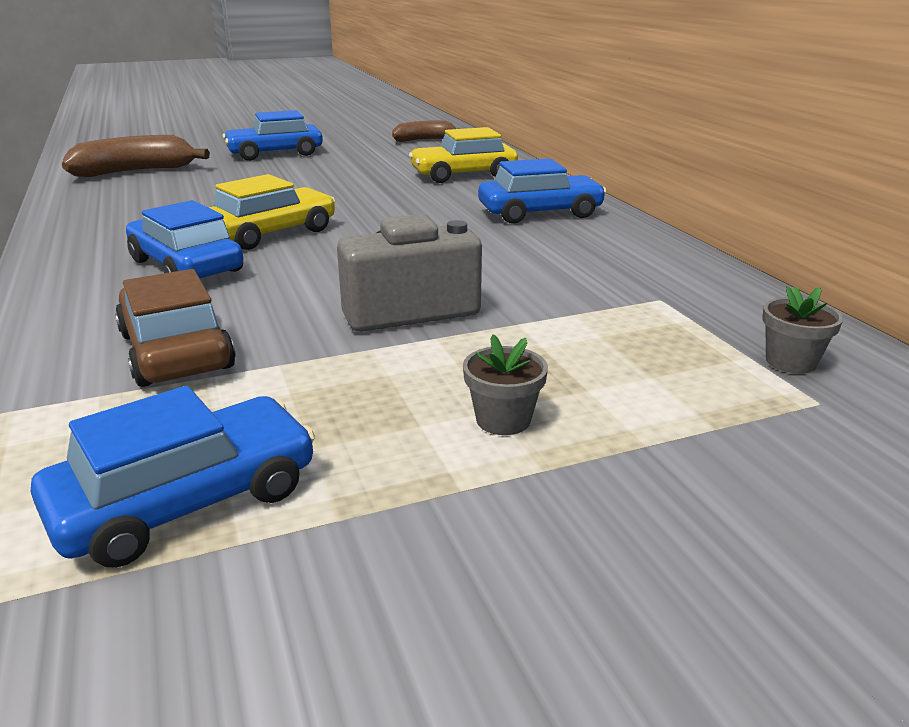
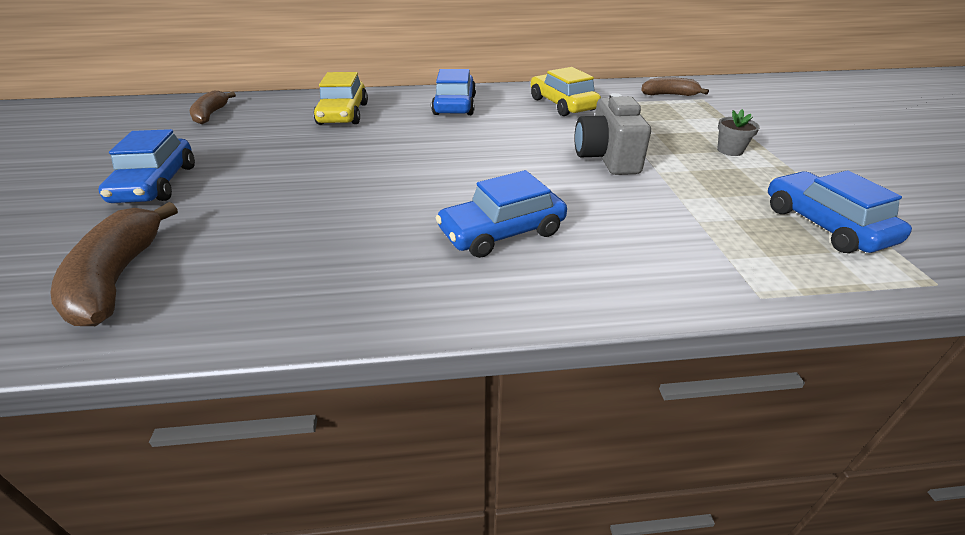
camera: 75 degrees left, 10 degrees up
brown car [115,269,236,387] -> none
yellow car [209,174,335,250] -> yellow car moved to [531,67,601,116]
grey flower pot [762,286,843,374] -> brown banana [641,77,709,96]

